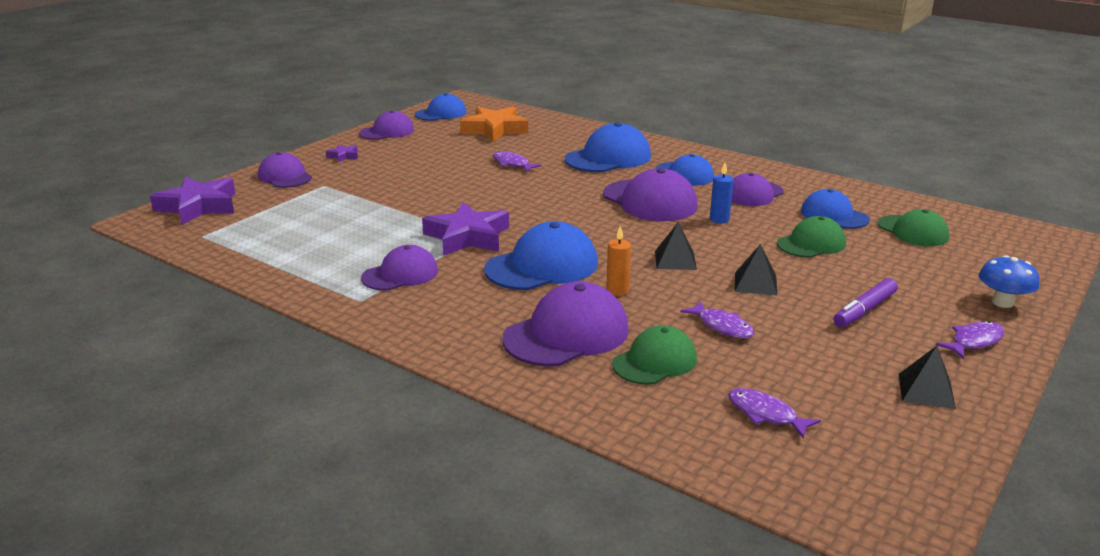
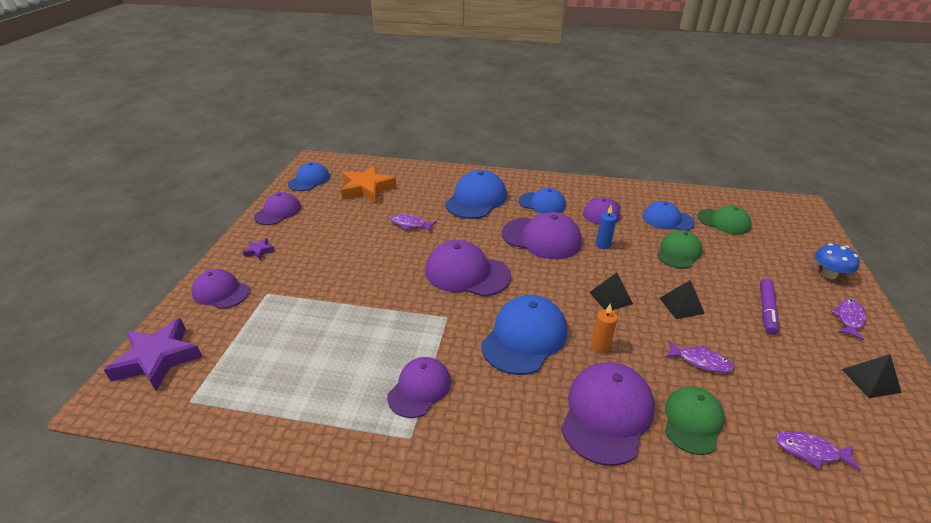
camera: 25 degrees left, 10 degrees up
purple star [422,202,509,256] -> none
none -> purple cap [425,240,511,297]

